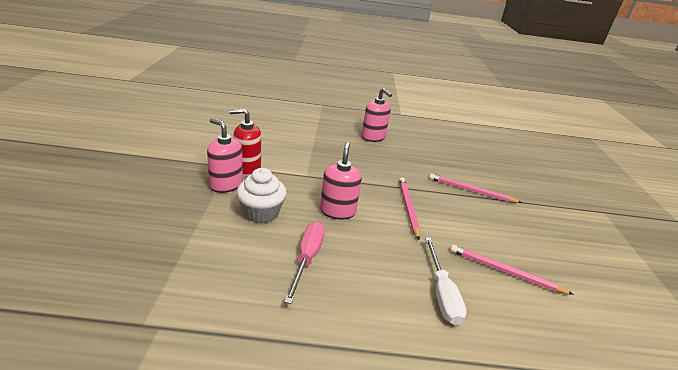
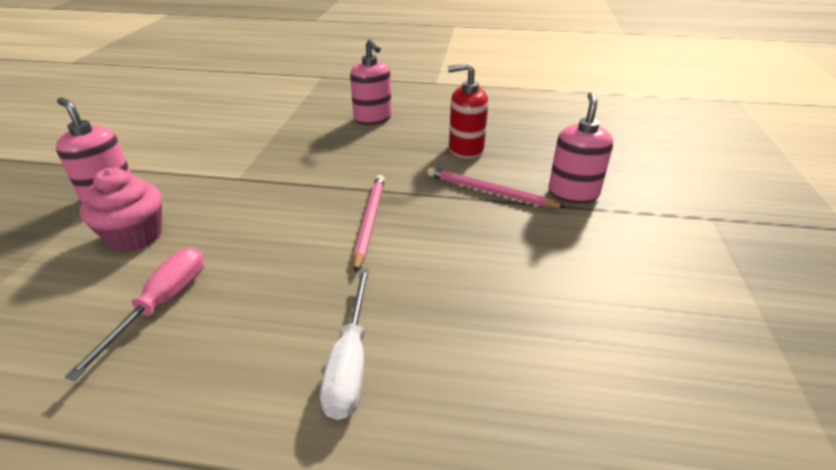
camera: 10 degrees right, 5 degrees up
red soap dispenser [229,108,261,176] -> red soap dispenser moved to [448,63,488,159]
white cupcake [237,168,286,223] -> pink cupcake [80,168,162,252]
pink soap dispenser [320,142,362,220] -> pink soap dispenser moved to [548,92,613,203]
pink pencil [450,245,574,295] -> none

